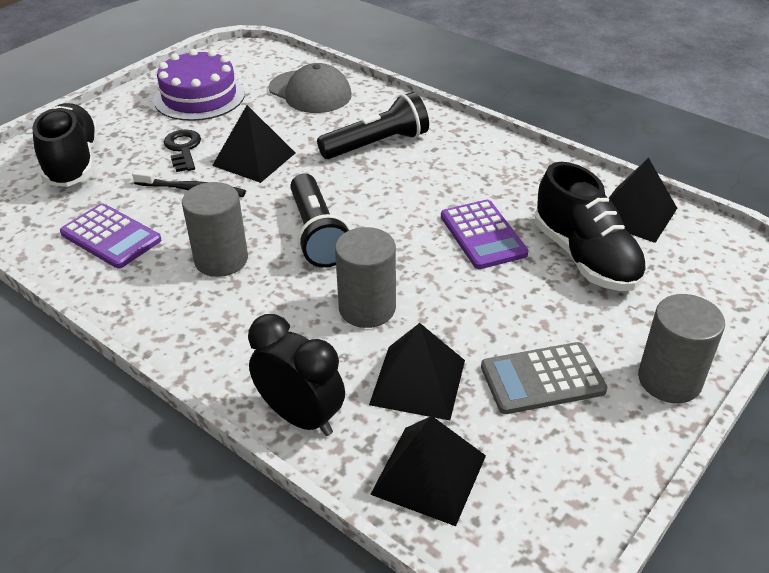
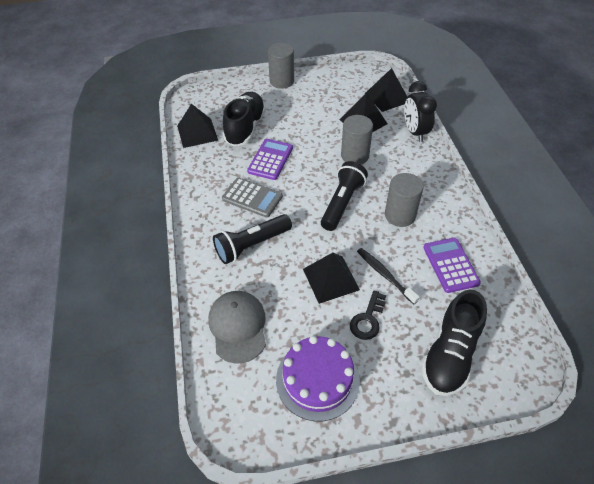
camera: 140 degrees left, 10 degrees up
black flashlight [317,92,429,159] -> black flashlight turned 45 degrees counterclockwise [213,214,292,264]
grey calculator [481,342,608,414] -> grey calculator moved to [222,178,283,218]

